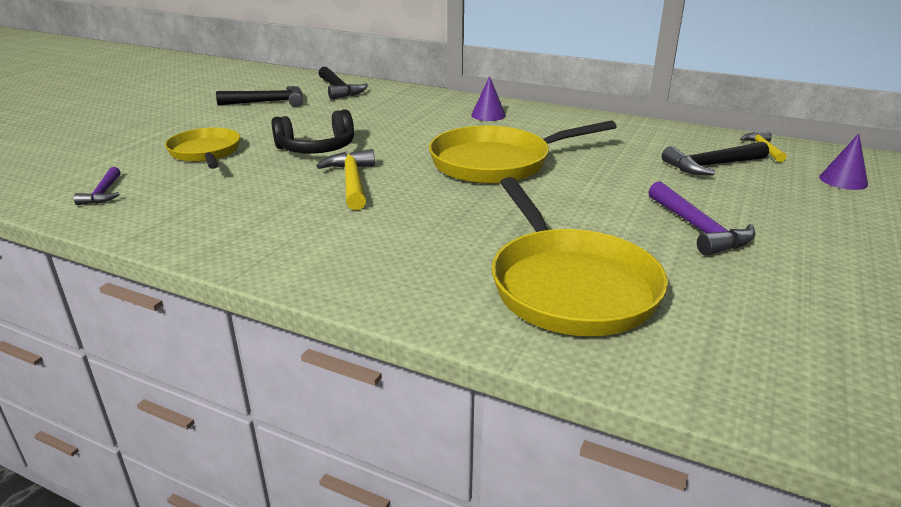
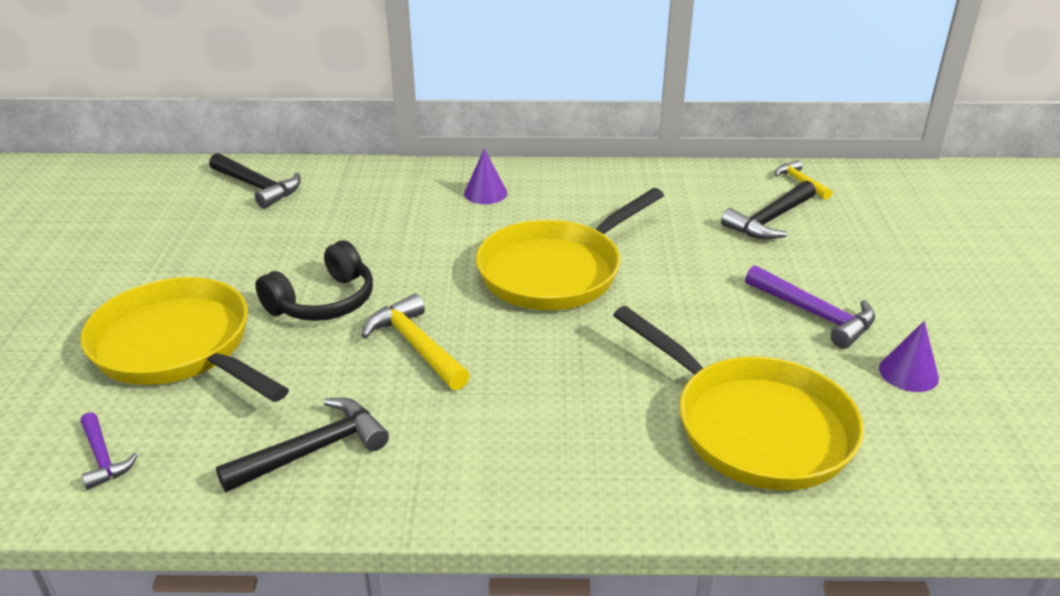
camera: 25 degrees left, 5 degrees up
yellow pan [165,128,240,169] -> yellow pan [80,277,289,402], size x1.59
black hammer [216,86,303,107] -> black hammer moved to [216,398,389,492]
purple cone [819,133,868,190] -> purple cone moved to [879,321,939,392]

